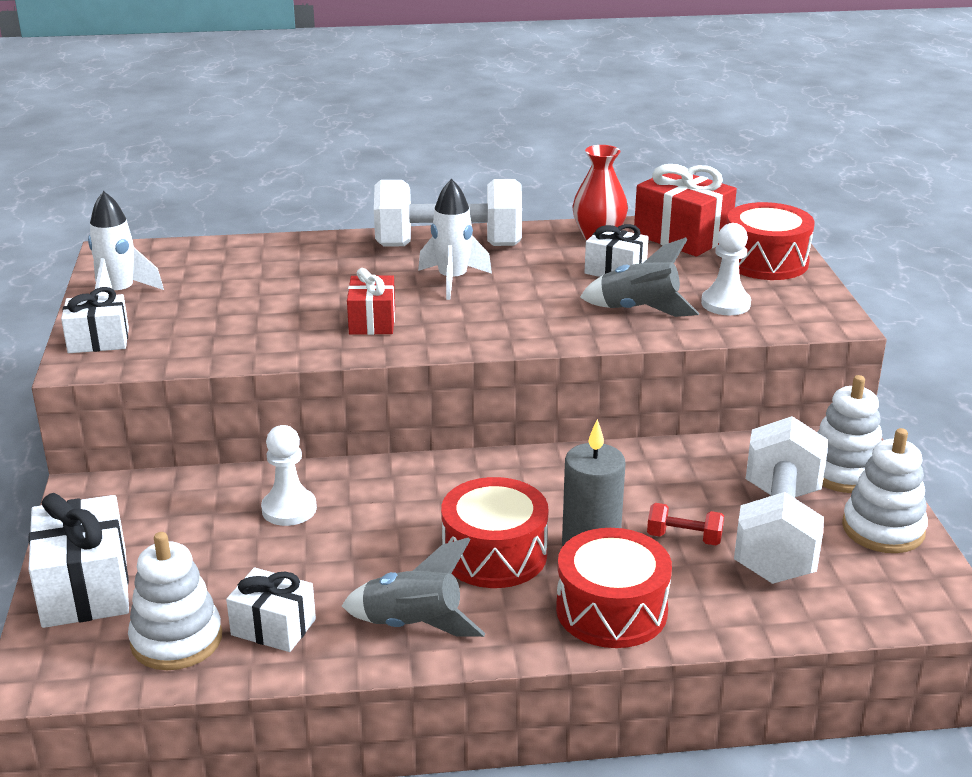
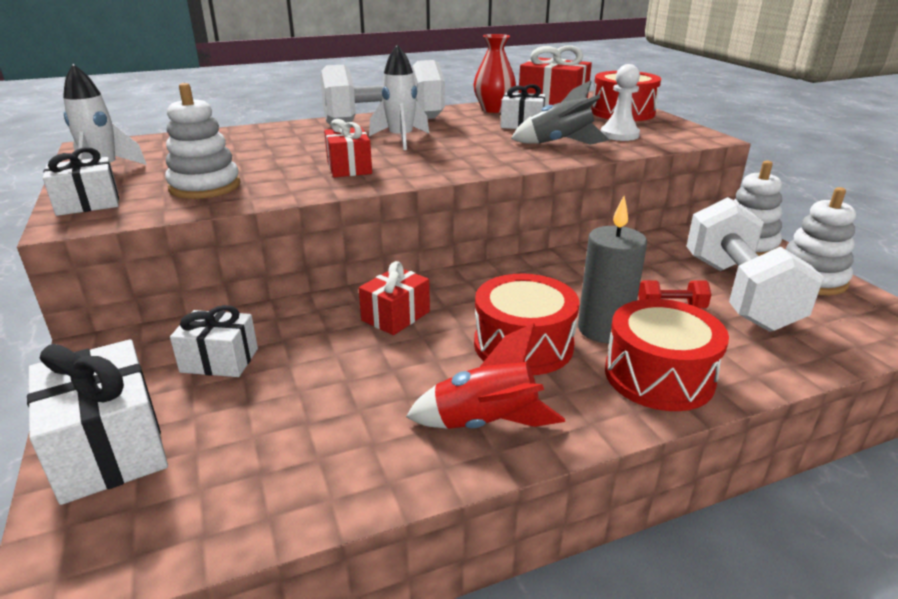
camera: 15 degrees left, 0 degrees up
white stacking toy [128,532,222,670] -> white stacking toy moved to [165,83,241,199]
white gift [226,568,316,652] -> white gift moved to [170,305,258,377]
white pawn [261,425,317,526] -> none
grey rocket [342,537,486,637] -> red rocket [406,323,565,429]
none -> red gift [359,261,430,335]

